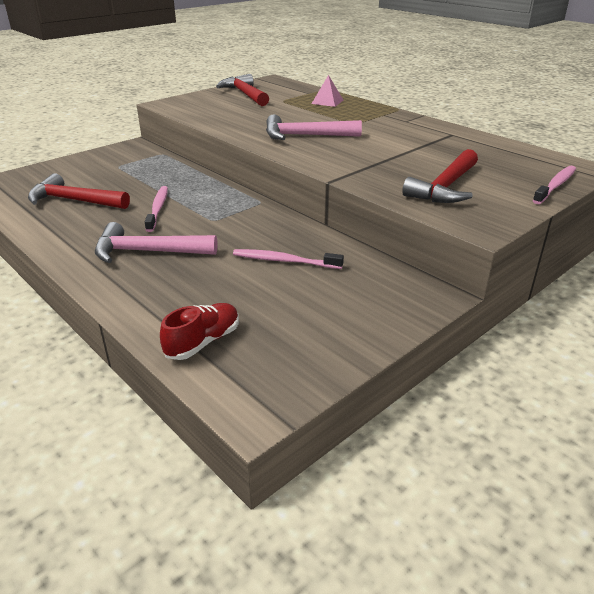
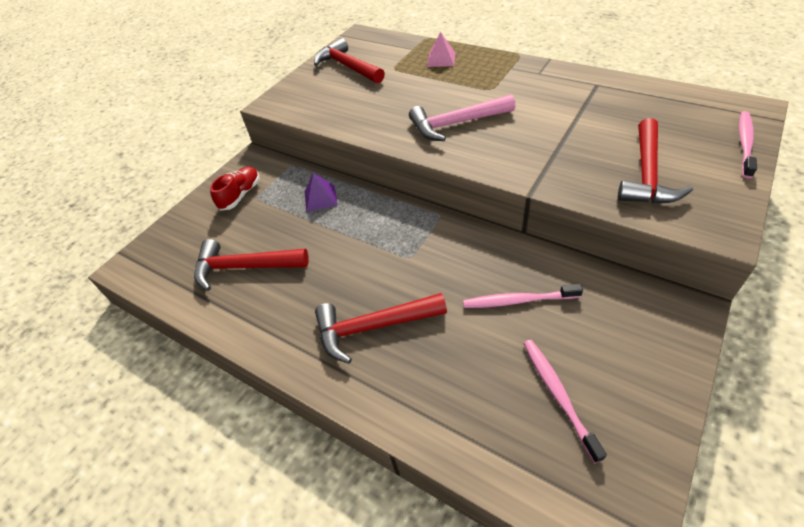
camera: 10 degrees left, 15 degrees up
pink hammer [95,222,217,263] -> red hammer [315,293,447,364]
pink toothbrush [145,186,168,232] -> pink toothbrush moved to [523,340,607,463]
red shoe [160,303,239,360] -> red shoe moved to [210,167,260,211]
none -> purple pyramid [304,173,338,212]

